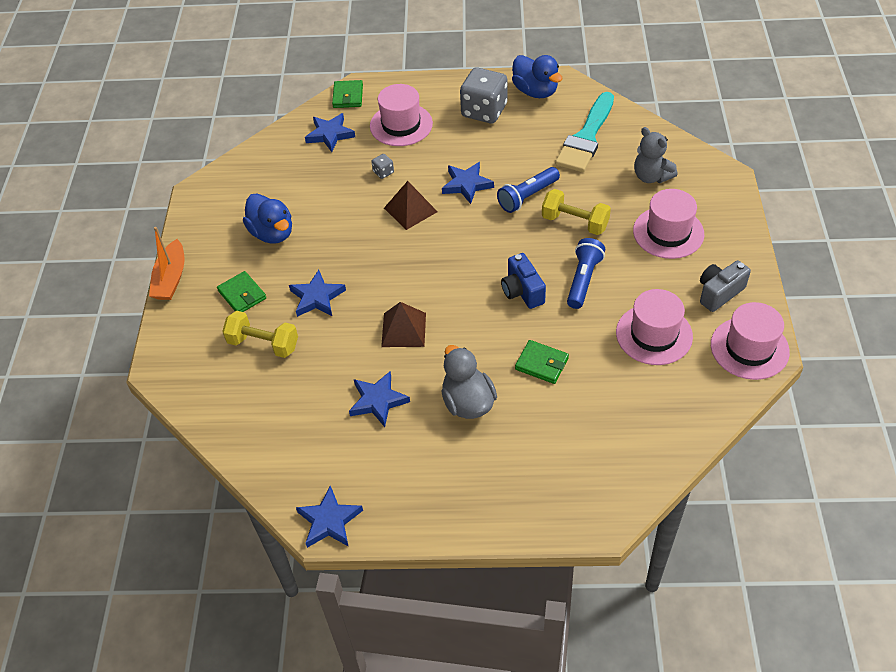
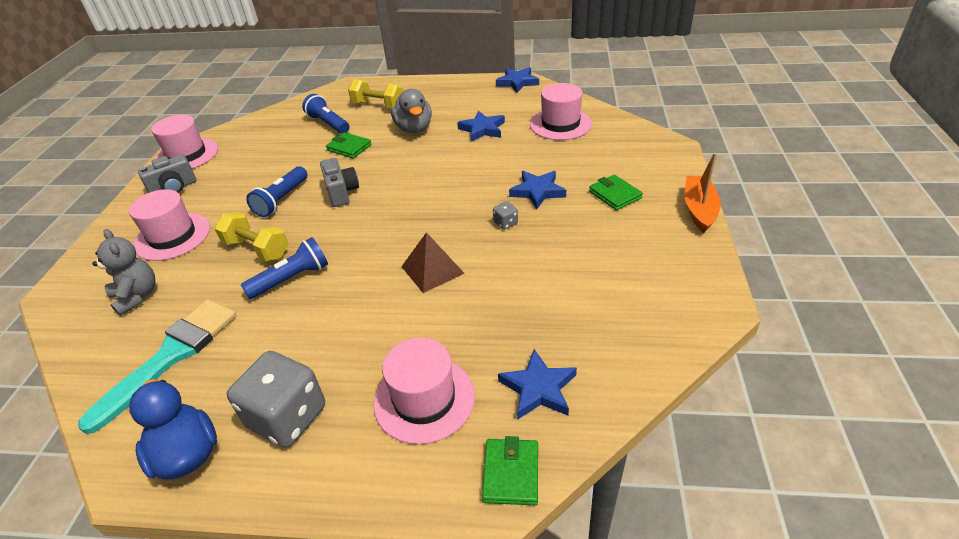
camera: 175 degrees left, 10 degrees down
yellow dumbbell [222,311,298,358] -> yellow dumbbell moved to [348,79,404,108]
blue duck [243,193,292,244] -> none
grey dice [371,154,394,179] -> grey dice moved to [493,201,518,230]
brown pyramid [381,302,426,347] -> none
blue star [442,162,494,204] -> none
blue camera [501,253,546,309] -> grey camera [320,158,359,207]
pink hat [616,289,693,365] -> pink hat moved to [530,83,592,140]
none -> blue flashlight [302,94,349,134]

